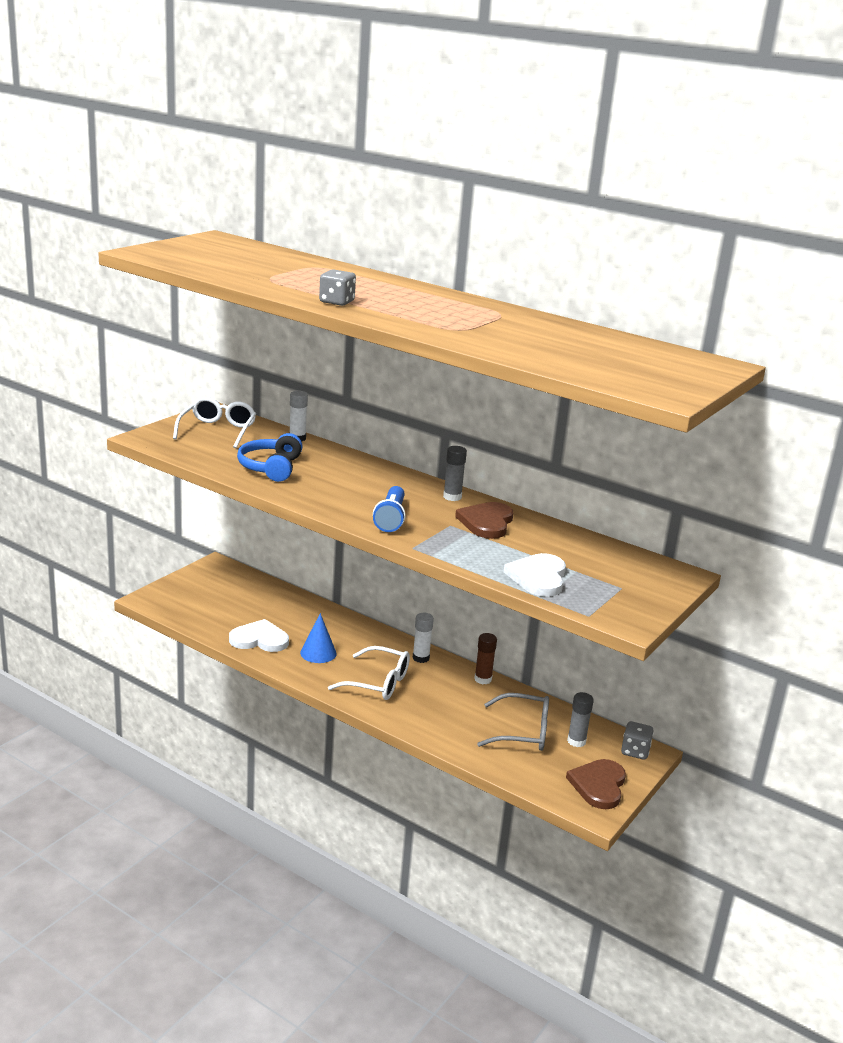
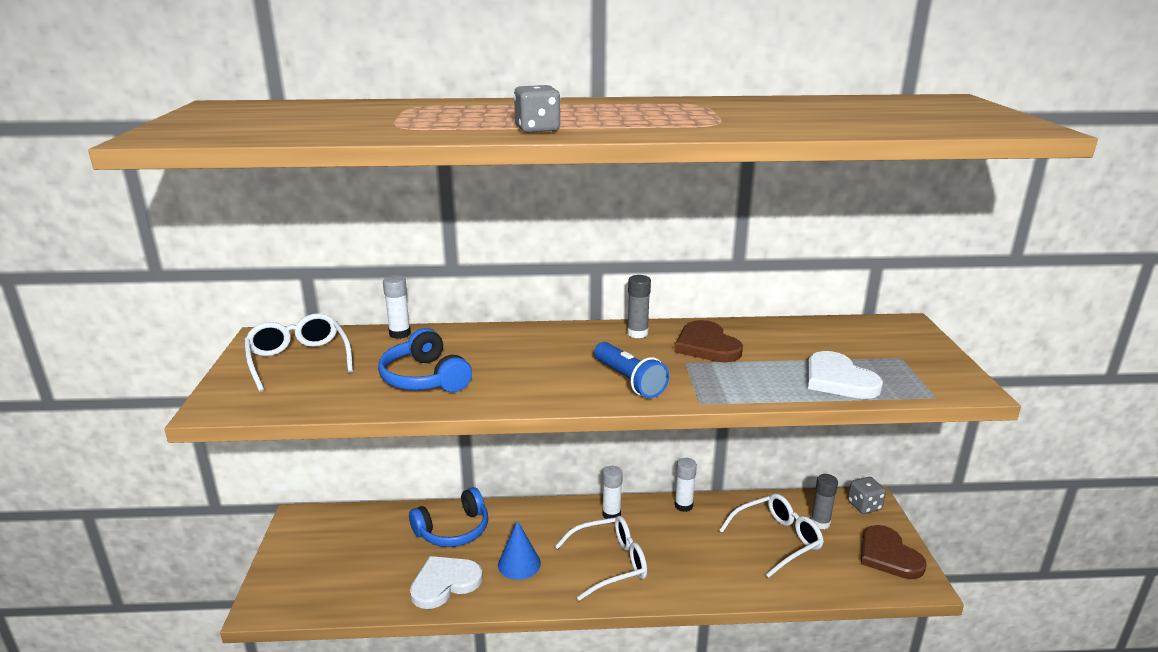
camera: 35 degrees left, 0 degrees up
brown glue stick [474,633,497,684] -> white glue stick [675,458,697,512]
grey glasses [477,693,549,751] -> white glasses [719,493,824,578]
none -> blue headphones [409,487,488,547]

